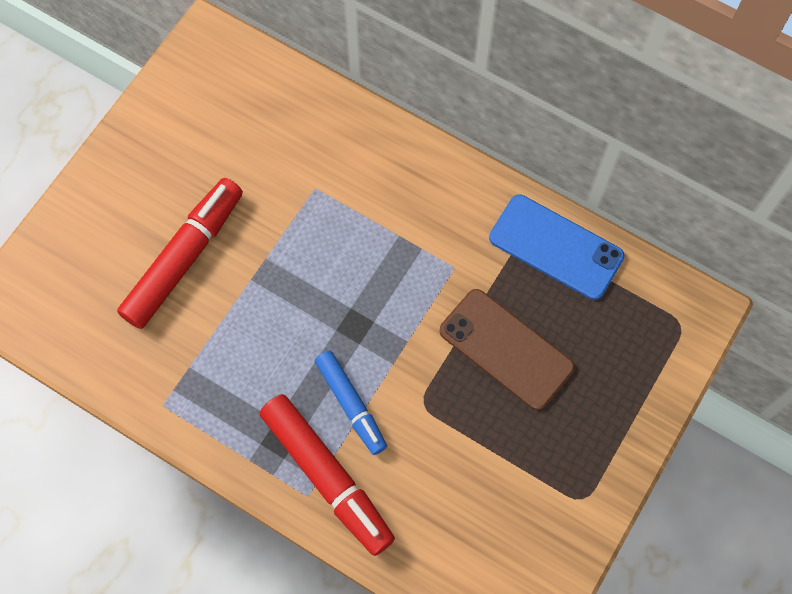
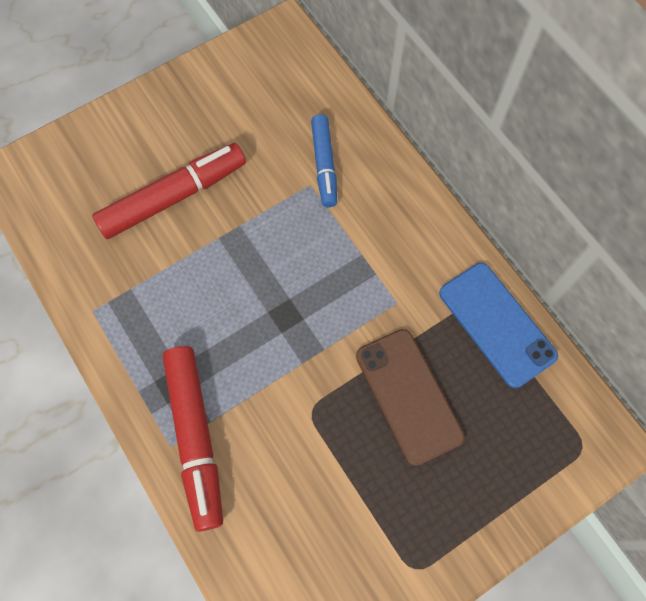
camera: 25 degrees right, 0 degrees up
blue marker [315,351,387,455] -> blue marker moved to [311,114,337,207]

